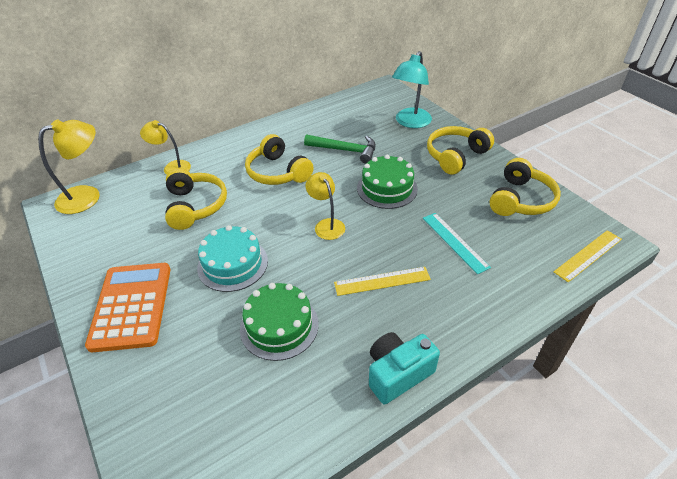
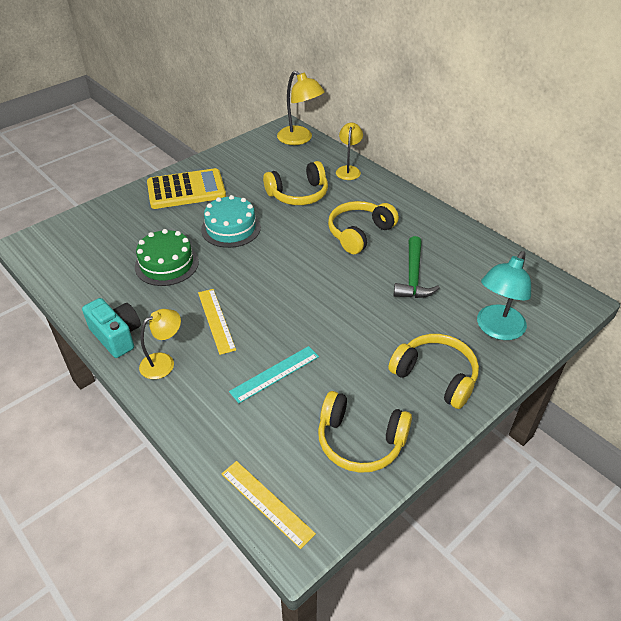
camera: 80 degrees right, 0 degrees up
orange calculator [85,263,170,352] -> yellow calculator [147,168,226,209]
yellow lamp [306,172,345,240] -> yellow lamp moved to [139,309,181,379]
green cake [357,154,418,209] -> none
turquoise lamp [392,51,432,128] -> turquoise lamp turned 75 degrees counterclockwise [477,251,531,340]

